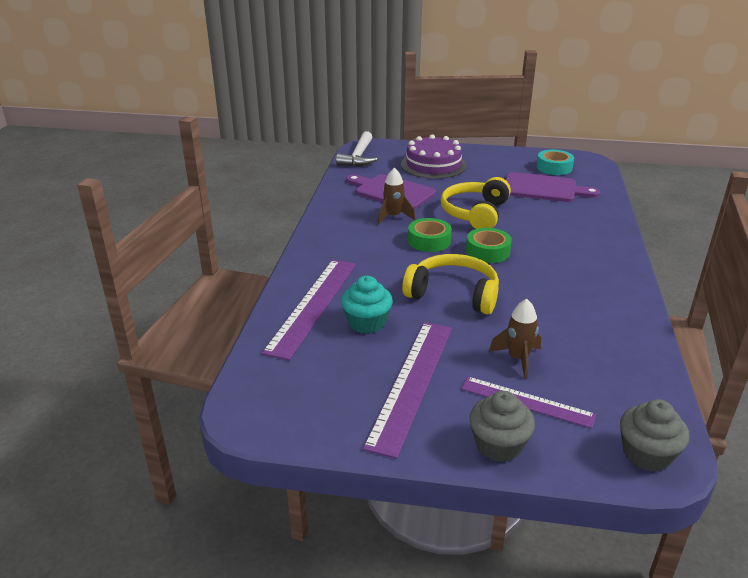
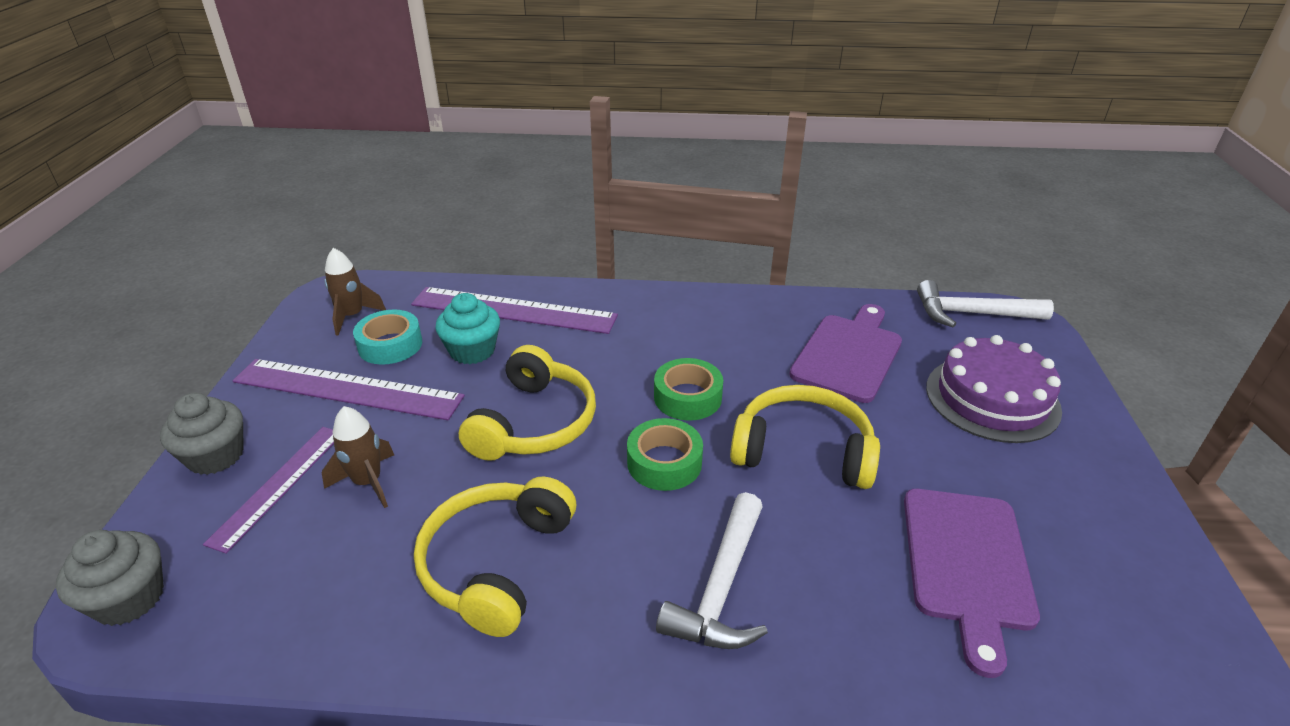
camera: 85 degrees right, 5 degrees up
brown rocket [377,168,415,225] -> brown rocket moved to [324,248,386,336]
turquoise tape [536,150,574,175] -> turquoise tape moved to [353,310,422,365]
none -> yellow headphones [414,476,576,637]
none -> white hammer [656,492,768,649]

